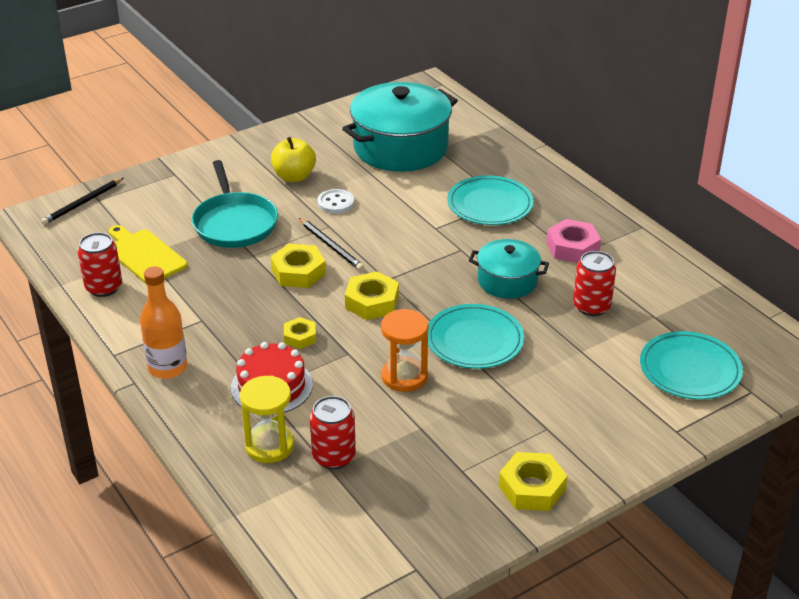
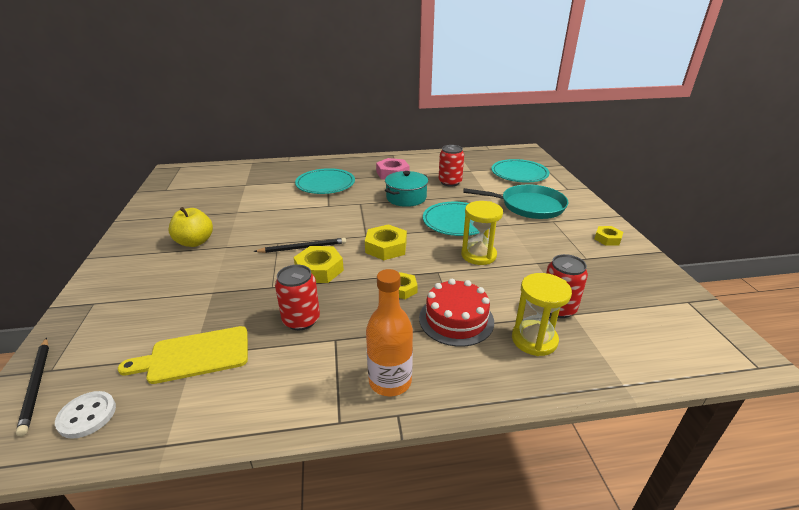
camera: 65 degrees left, 5 degrees down
red can [78,232,122,297] -> red can moved to [275,265,320,330]
turquoise pan [192,160,278,248] -> turquoise pan moved to [463,184,568,219]
white button [318,189,354,214] -> white button moved to [55,391,116,439]
turquoise pot [342,82,458,172] -> none
orange hourglass [381,309,429,392] -> yellow hourglass [461,201,503,265]
yellow nut [499,452,567,511] -> yellow nut [595,226,623,246], size x0.62

